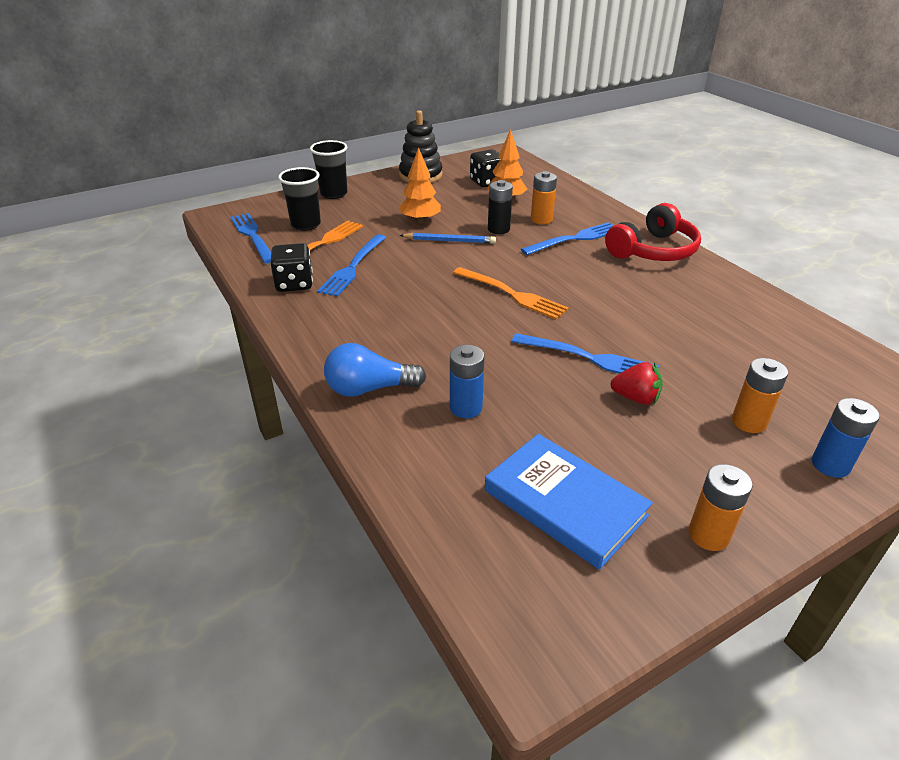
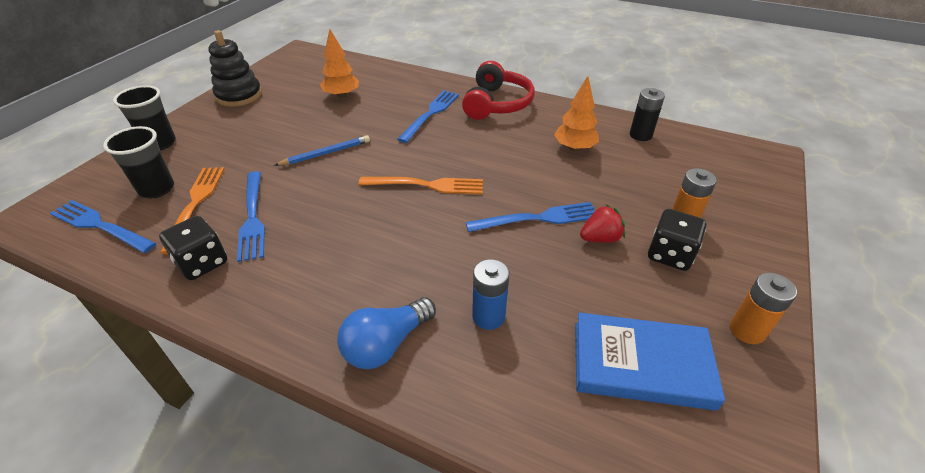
camera: 35 degrees left, 5 degrees up
orange tree [399,147,441,223] -> orange tree moved to [554,76,599,151]
black dice [470,149,500,188] -> black dice moved to [648,209,706,271]
black battery [488,180,513,234] -> black battery moved to [630,88,665,141]
orange battery [531,171,557,224] -> none
blue battery [812,398,880,478] -> none

